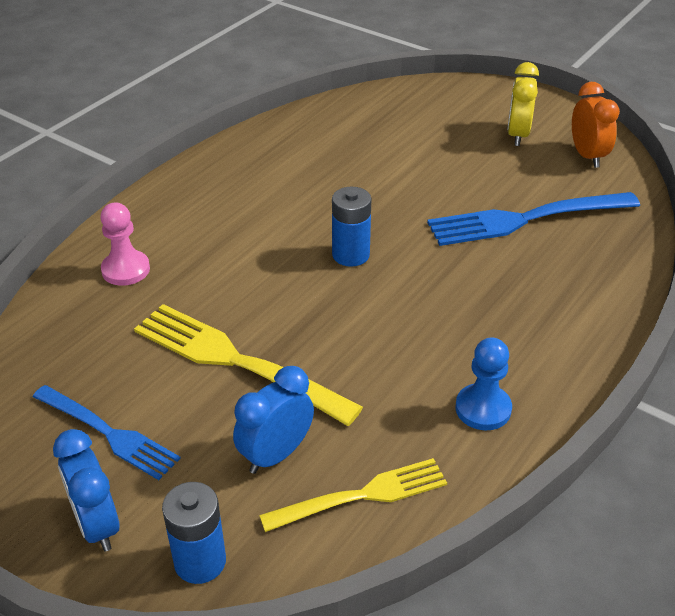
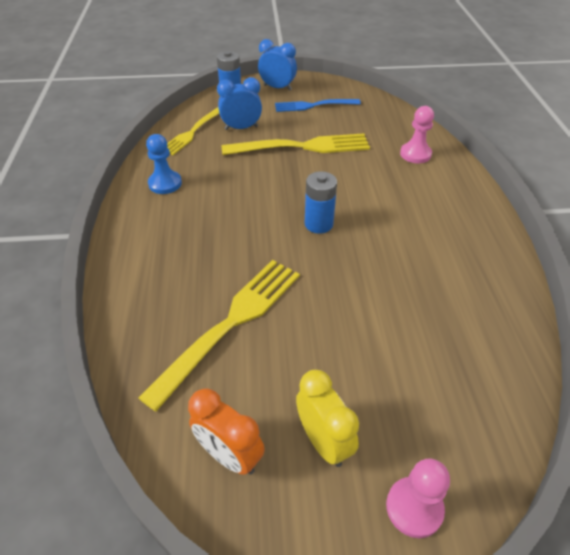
camera: 140 degrees right, 5 degrees up
blue clock [233,366,314,474] -> blue clock turned 105 degrees counterclockwise [217,77,262,130]
blue fork [427,192,640,246] -> yellow fork [138,260,300,412]
none -> pink pawn [386,458,450,538]

